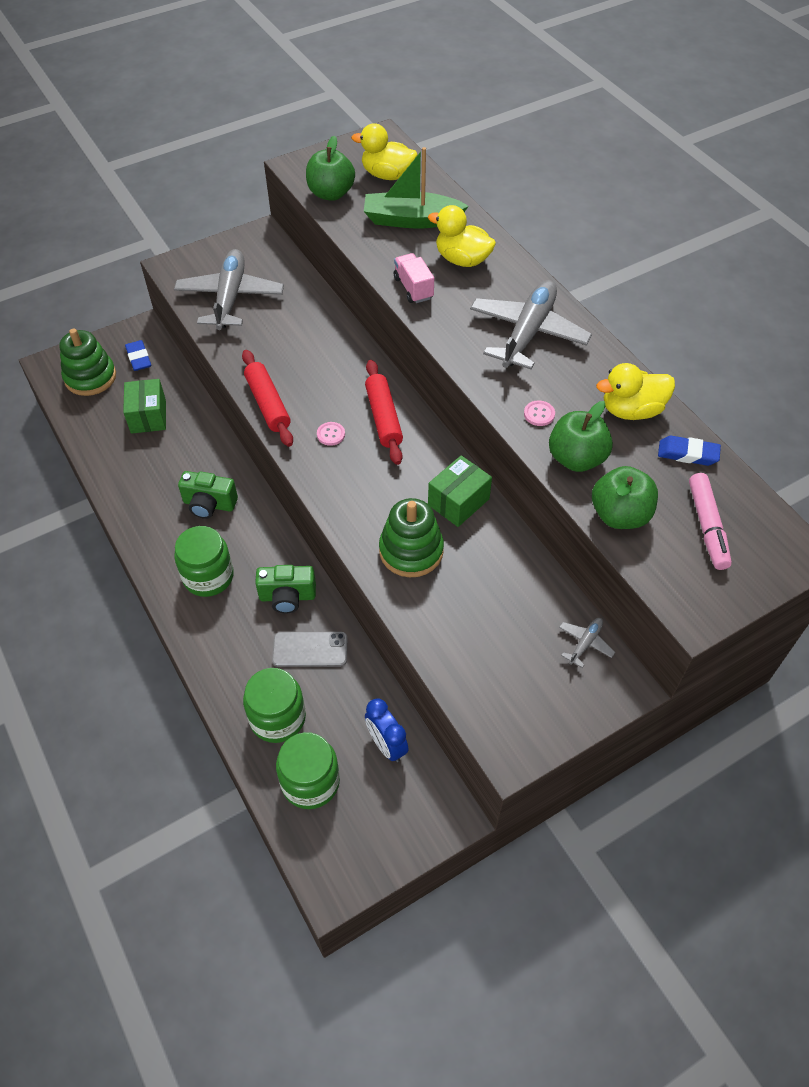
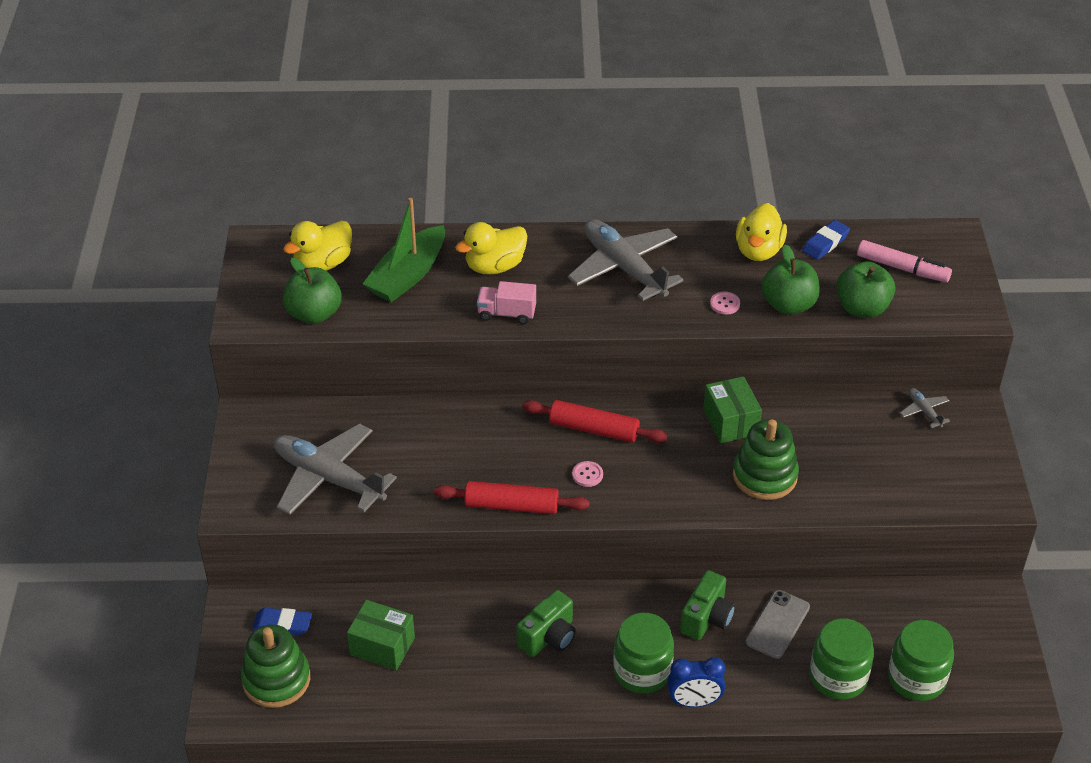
camera: 60 degrees left, 10 degrees down
blue clock [365,698,409,762] -> blue clock moved to [667,657,725,707]

